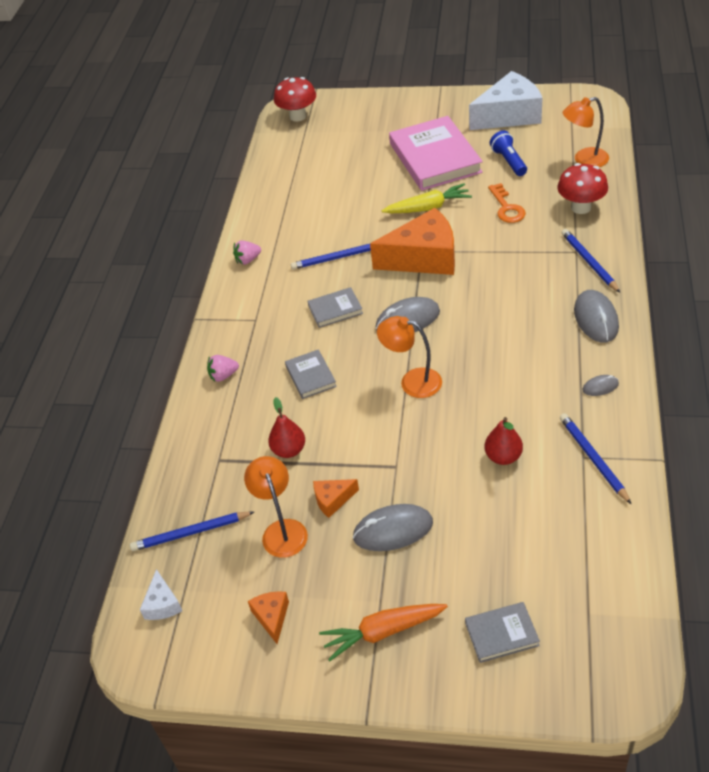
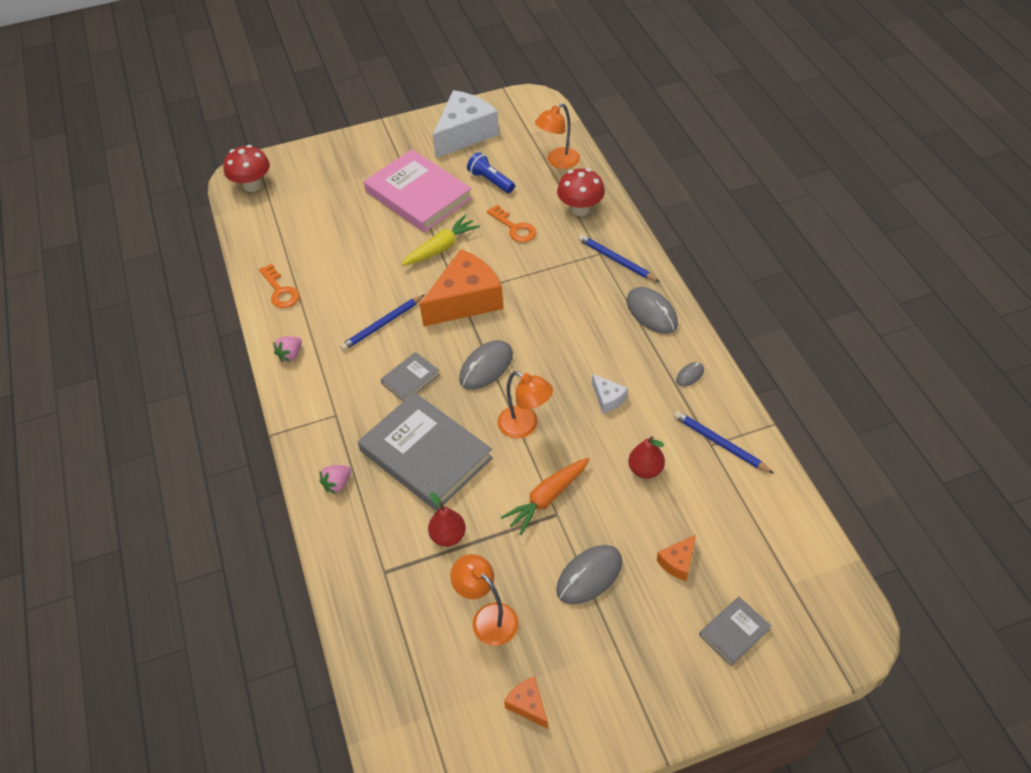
camera: 30 degrees left, 5 degrees up
blue pencil [130,511,254,551] -> none
white cheese [140,569,182,620] -> white cheese moved to [592,374,628,414]
grey book [285,349,337,399] -> grey book [358,392,493,511], size x2.15
orange cheese [313,479,359,518] -> orange cheese moved to [657,535,696,581]
orange carrot [319,604,448,661] -> orange carrot moved to [501,458,589,535]
orange lamp [377,316,442,398] -> orange lamp turned 135 degrees counterclockwise [498,371,553,438]
none -> orange key [259,264,300,308]

